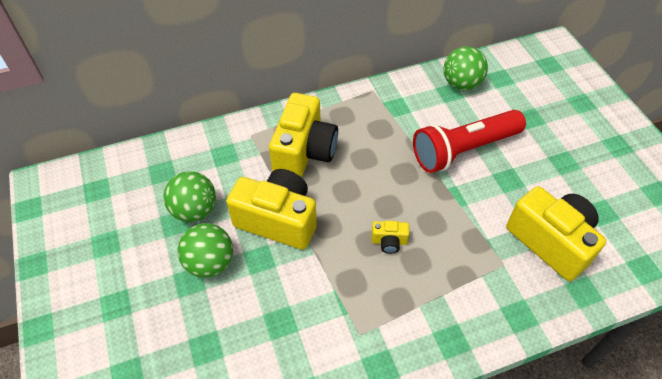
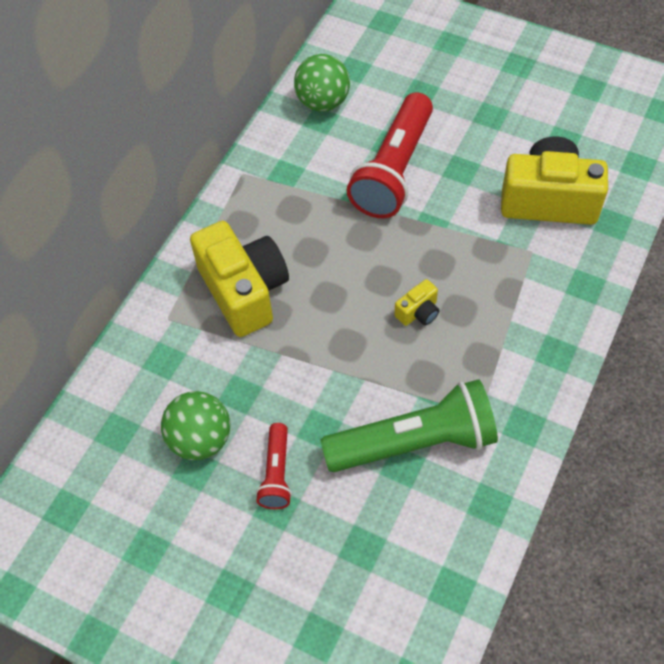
camera: 40 degrees left, 5 degrees up
green ball [178,223,233,278] -> red flashlight [256,423,292,509]
yellow camera [226,169,317,250] -> none
none -> green flashlight [321,379,498,472]

